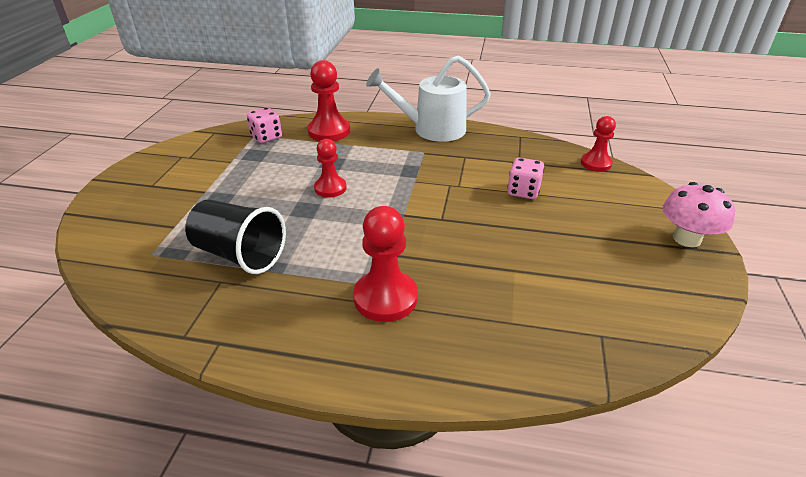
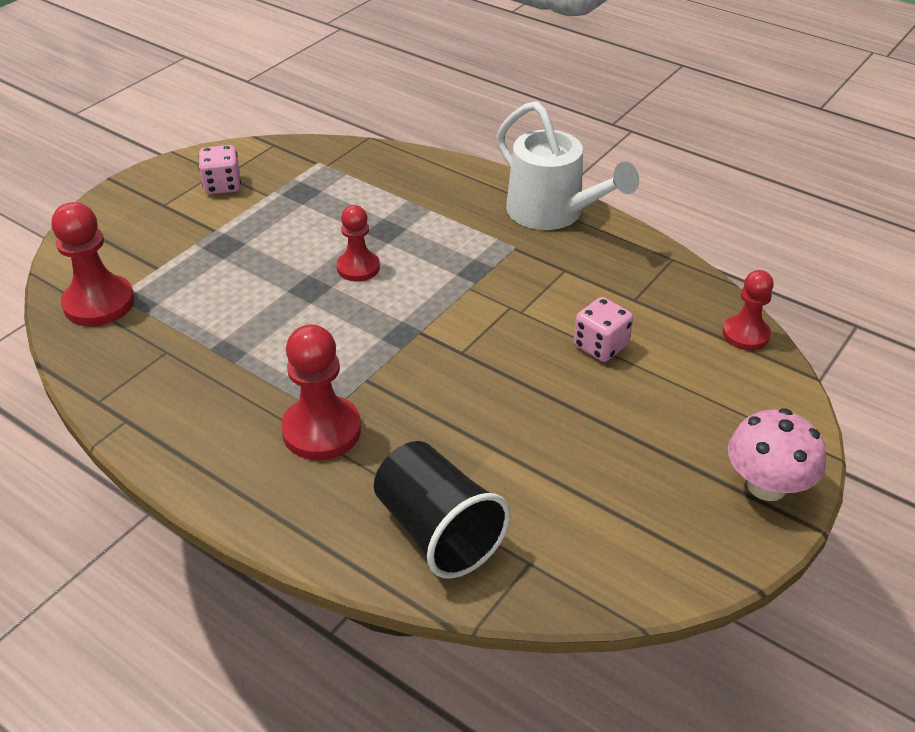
camera: 25 degrees right, 5 degrees up
black cup [185,199,286,274] -> black cup moved to [374,441,510,579]
pink dice [247,107,282,143] -> pink dice moved to [199,145,241,194]
red pawn [307,60,350,141] -> red pawn moved to [52,202,135,326]
white watering can [366,55,491,142] -> white watering can turned 150 degrees counterclockwise [496,101,639,230]

